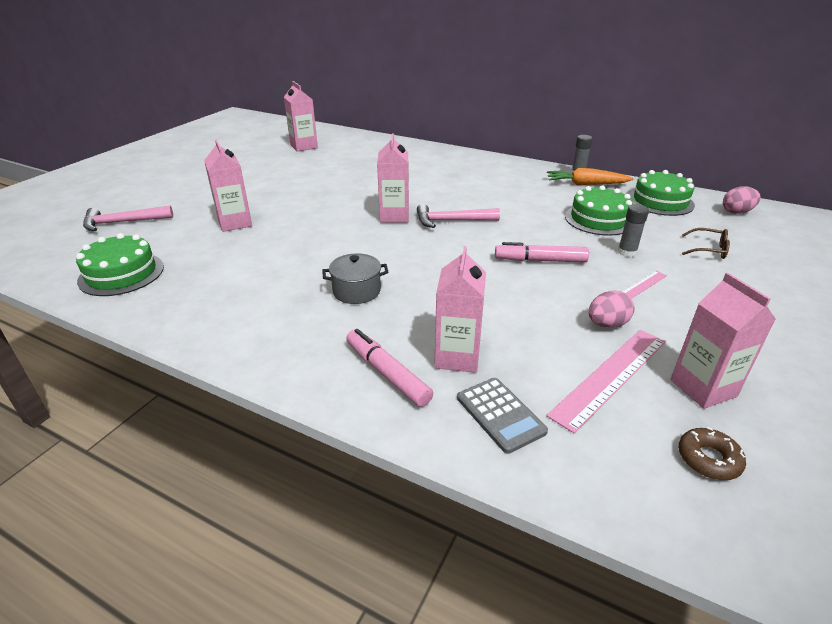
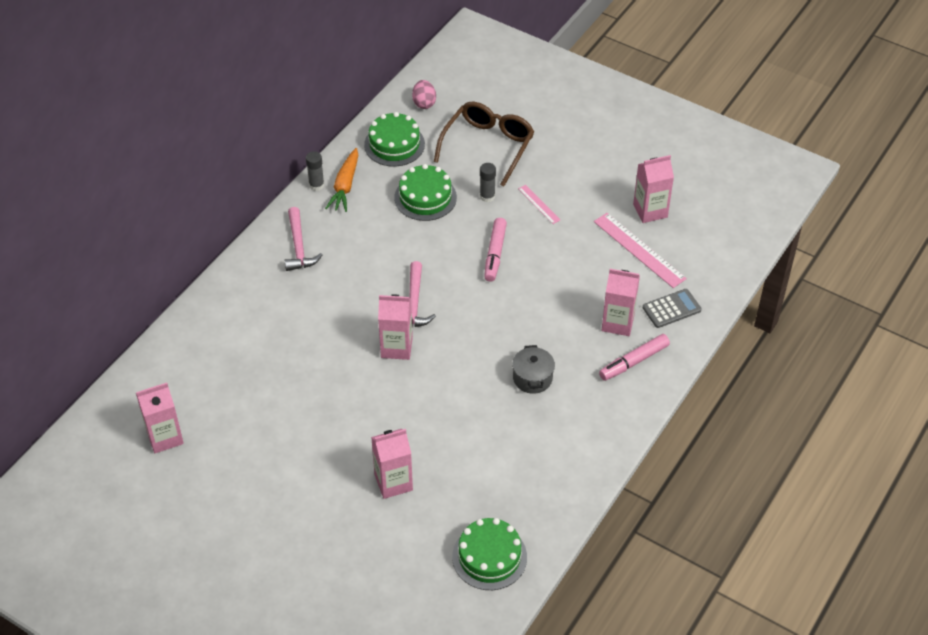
camera: 85 degrees left, 15 degrees up
pink hammer [83,206,173,231] -> pink hammer moved to [284,207,323,271]
pink egg [589,290,634,328] -> none
brown donut [679,427,746,480] -> none
brown glasses [682,228,730,259] -> brown glasses [434,102,534,187], size x2.17

